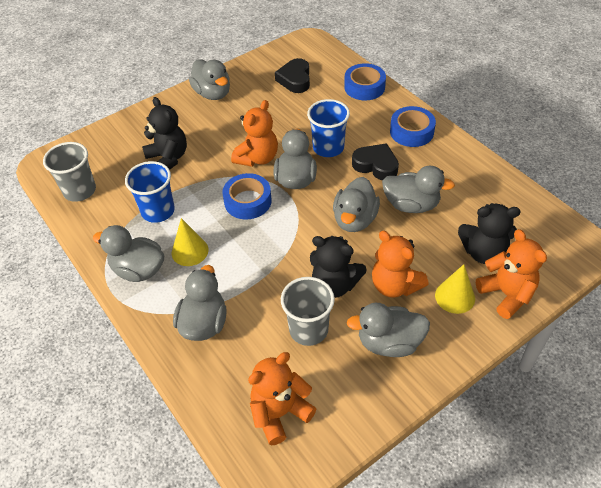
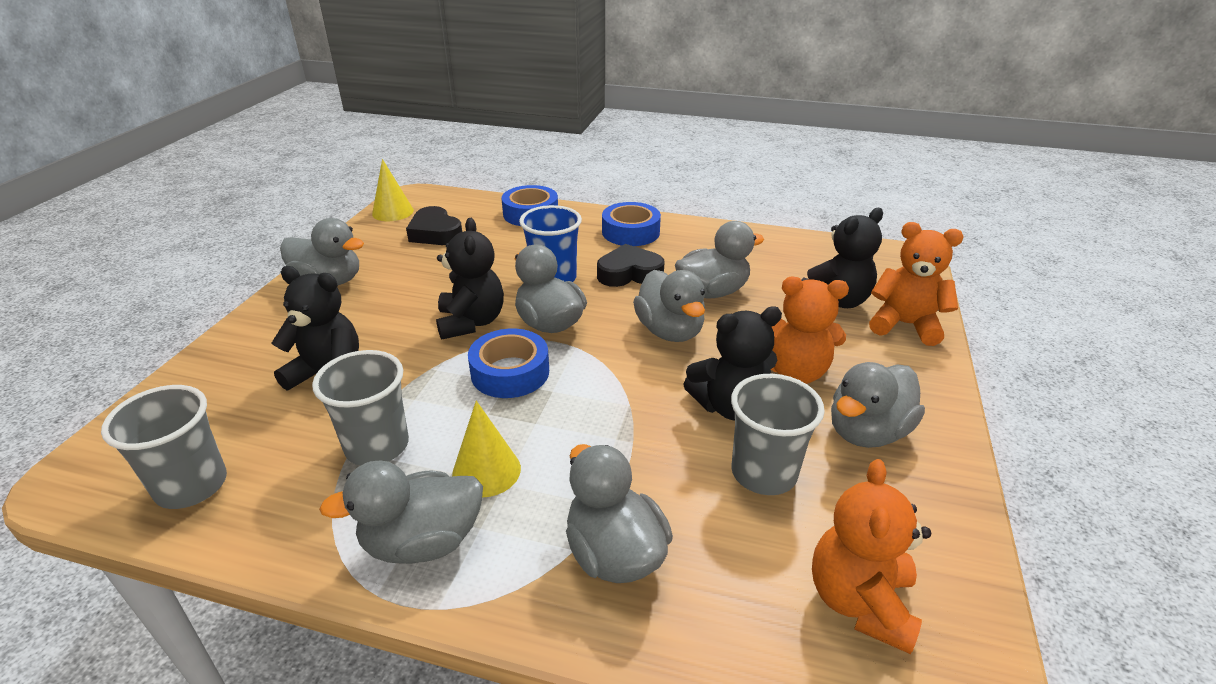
camera: 40 degrees left, 15 degrees down
blue cup [125,161,175,223] -> grey cup [312,350,409,466]
orange teddy bear [231,100,278,167] -> black teddy bear [436,218,504,340]
yellow cone [435,264,475,314] -> yellow cone moved to [372,159,414,221]

